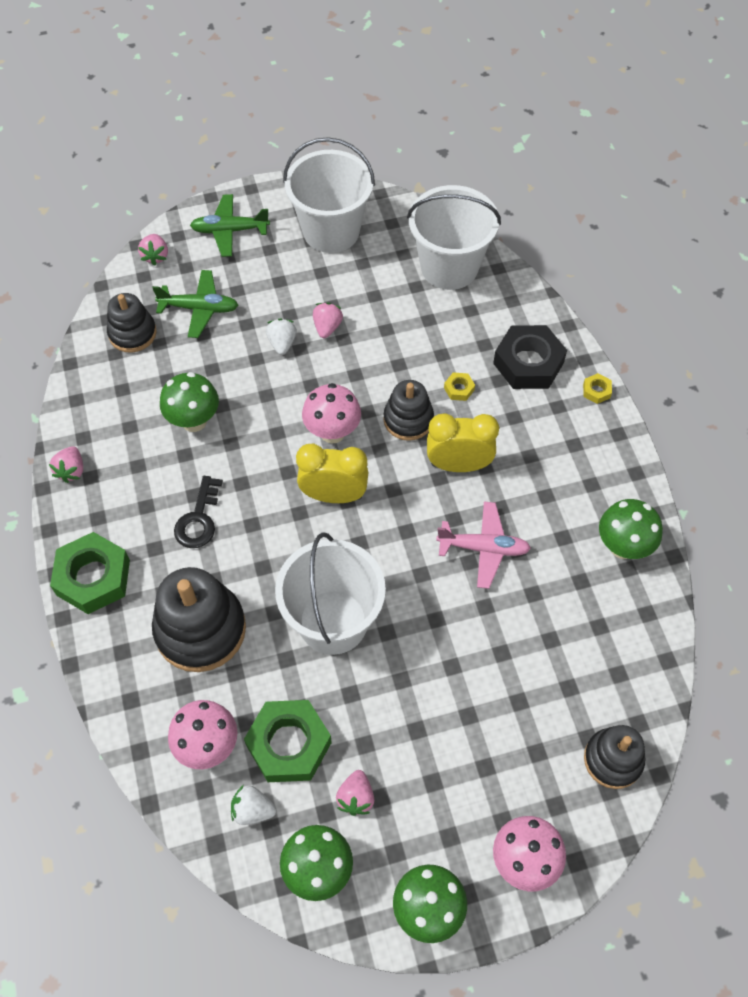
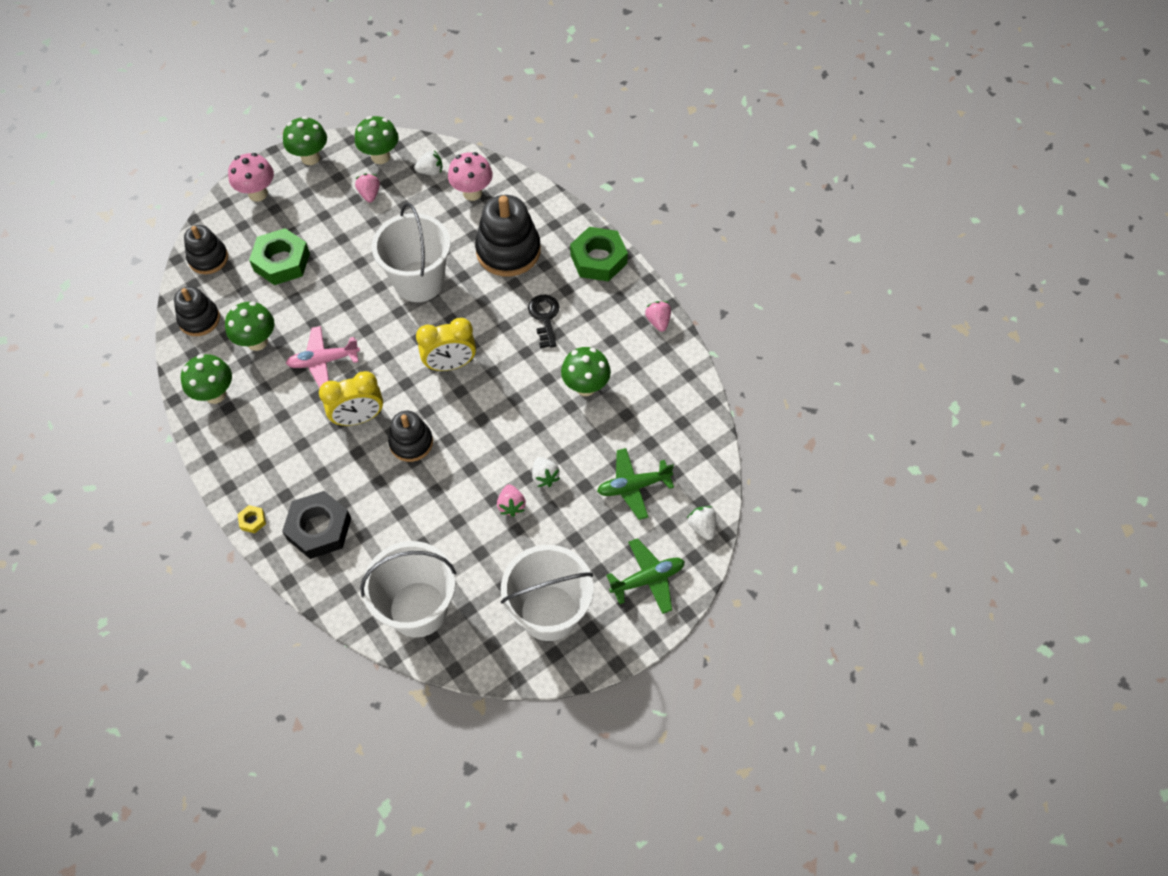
camera: 160 degrees right, 0 degrees up
black stacking toy [107,293,157,353] -> black stacking toy moved to [174,286,220,336]
pink strawberry [138,234,168,266] -> white strawberry [687,506,716,540]
green nut [244,700,332,782] -> green nut moved to [249,228,310,285]
pink mushroom [302,383,361,444] -> none
yellow nut [444,372,475,401] -> none
none -> green mushroom [225,302,274,351]

